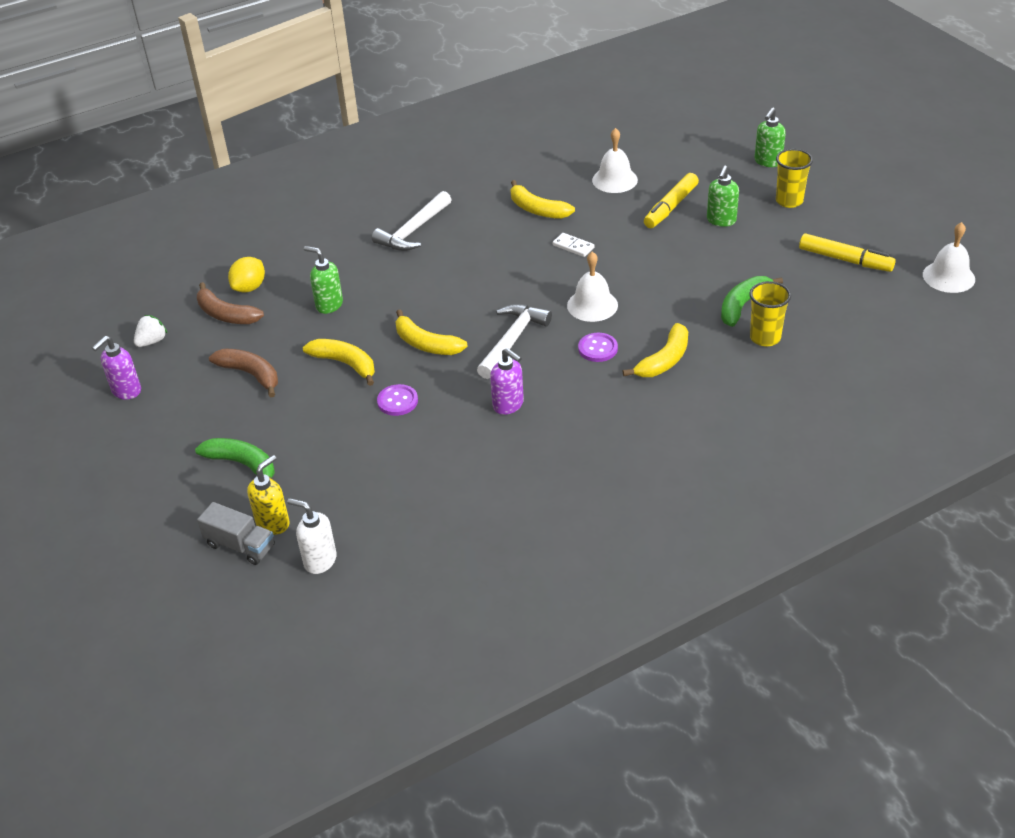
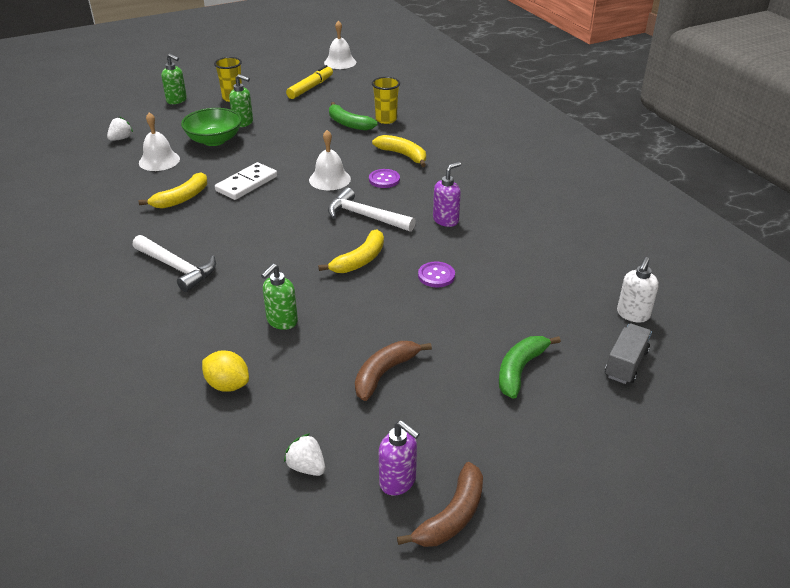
camera: 90 degrees left, 5 degrees down
brown banana [197,282,264,324] -> brown banana moved to [397,462,483,547]
yellow soap dispenser [247,455,290,535] -> none
yellow banana [303,339,375,386] -> none
white domino [553,233,595,257] -> white domino [215,162,277,200], size x1.75
yellow marker [644,173,699,228] -> green bowl [181,108,242,146]
none -> white strawberry [107,116,133,141]

